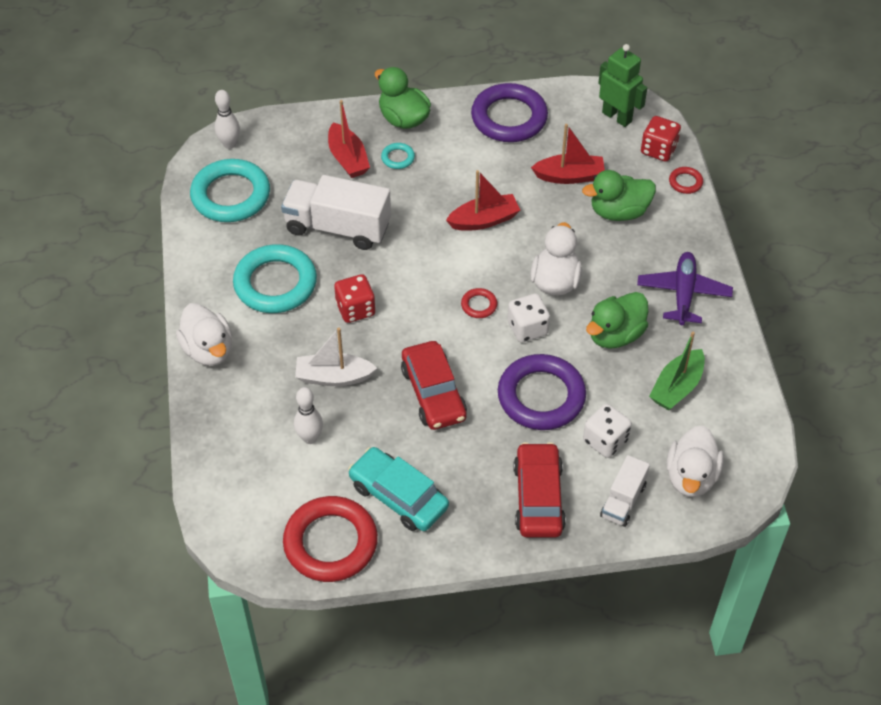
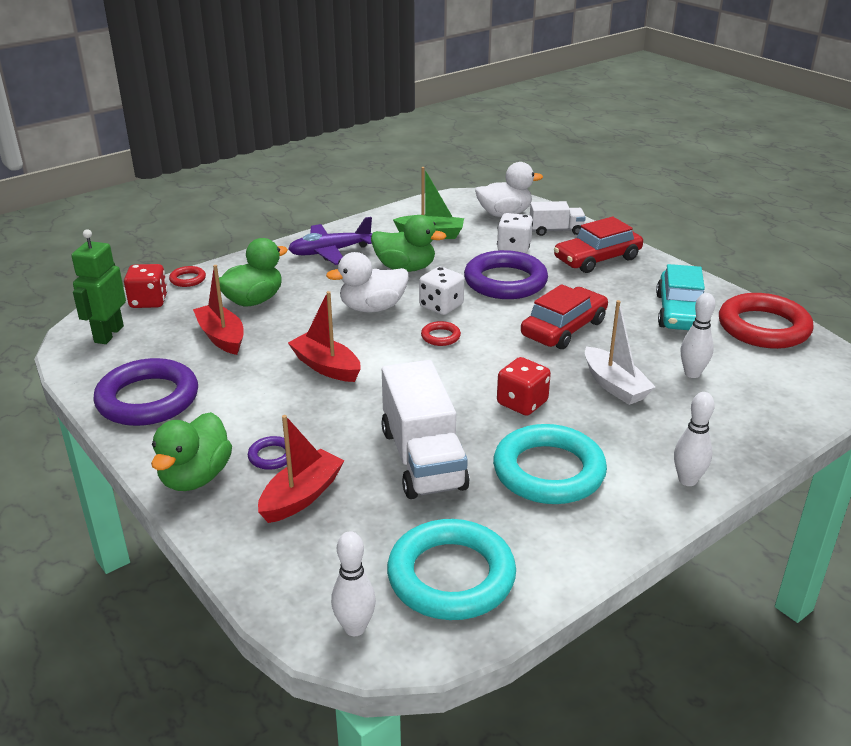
camera: 120 degrees left, 20 degrees down
white duck [176,303,232,366] -> white bowling pin [674,392,715,486]
turquoise ring [381,143,415,169] -> purple ring [248,436,287,470]
green duck [582,170,656,221] -> green duck turned 90 degrees counterclockwise [219,238,288,306]

